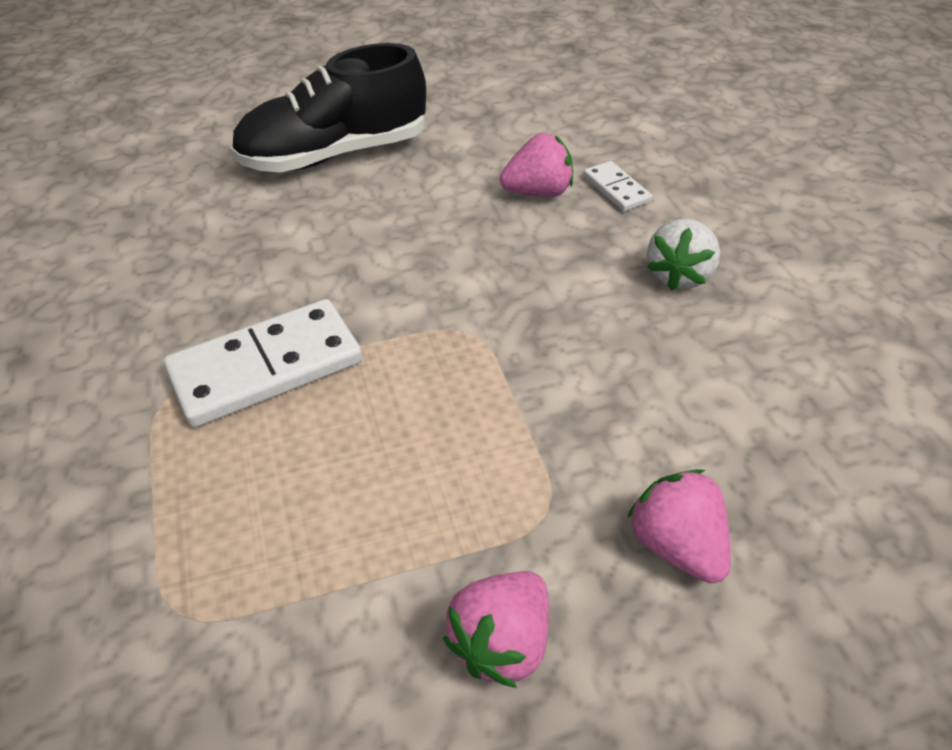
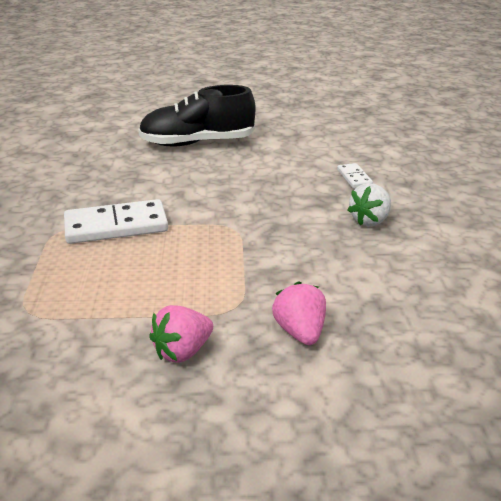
camera: 15 degrees right, 15 degrees down
pink strawberry [500,133,573,197] -> none

